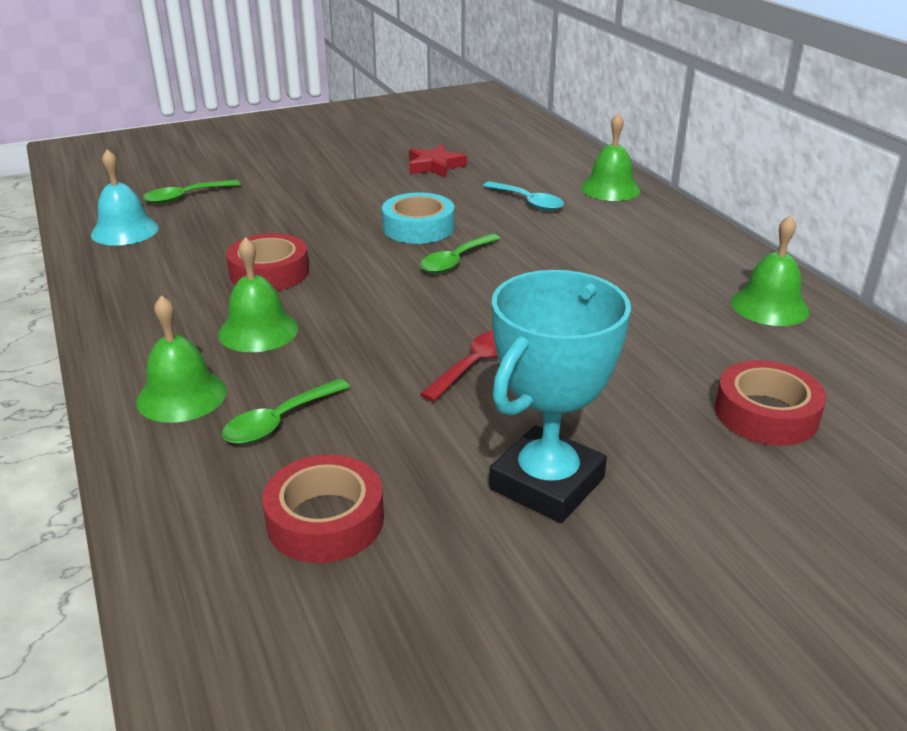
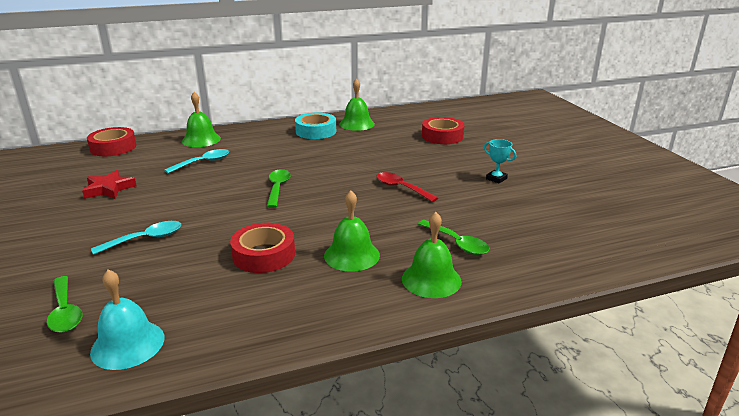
camera: 85 degrees left, 5 degrees down
red tape [262,454,384,563] -> red tape moved to [87,127,137,156]
turquoise tape [382,193,454,244] -> turquoise tape moved to [295,113,336,139]
green spoon [420,234,501,273] -> green spoon turned 135 degrees counterclockwise [266,169,291,208]
turquoise trophy [489,270,631,523] -> turquoise trophy [484,139,516,184], size x0.42
none -> turquoise spoon [91,221,181,255]

